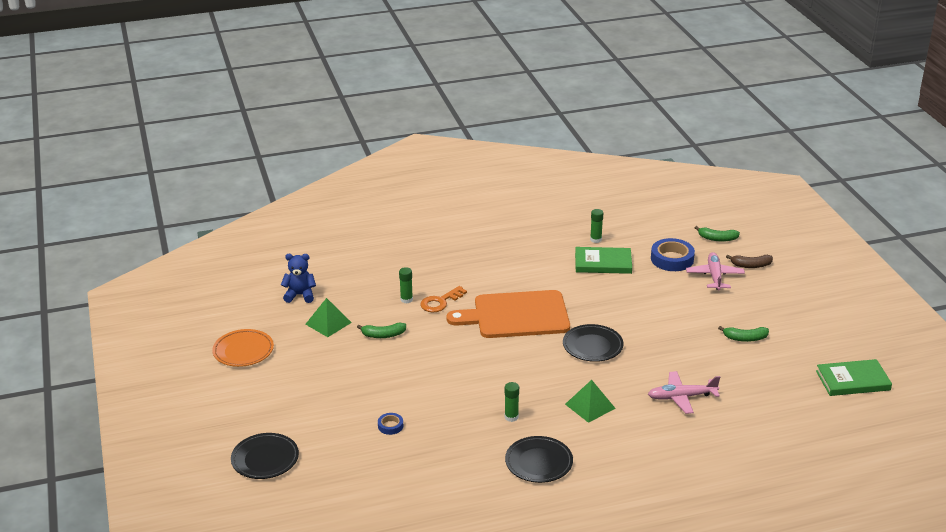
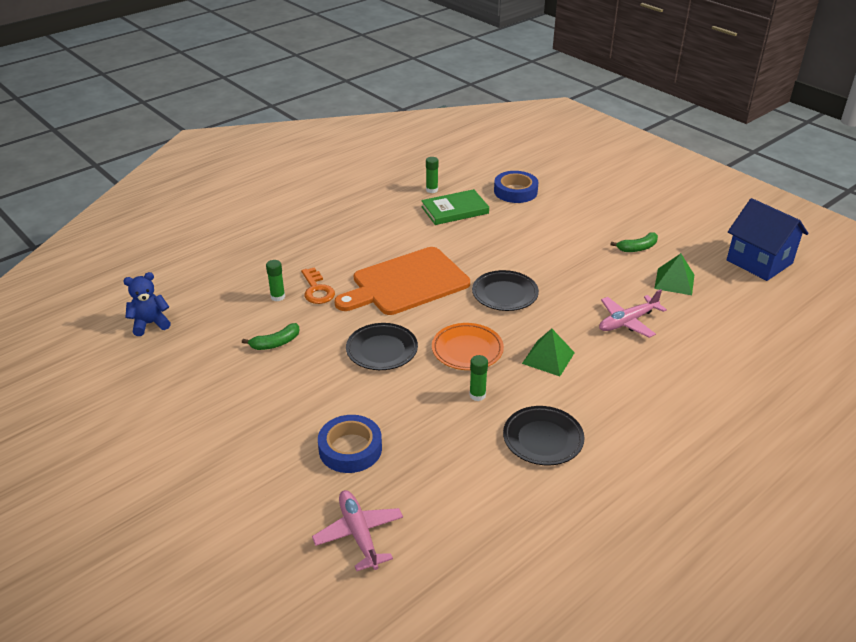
camera: 25 degrees left, 5 degrees up
orange plate [212,329,274,367] -> orange plate moved to [432,323,504,370]
black plate [231,433,299,479] -> black plate moved to [346,323,418,370]
green pyramid [305,298,352,337] -> green pyramid moved to [654,253,694,295]
blue tape [378,413,403,435] -> blue tape [318,415,382,473], size x1.99
orange key [420,286,467,312] -> orange key turned 45 degrees counterclockwise [301,267,335,304]
pink plane [686,252,745,290] -> pink plane moved to [312,490,403,571]
green banana [695,226,740,242] -> none
brown banana [726,255,773,268] -> none
green book [816,359,892,396] -> blue house [727,198,809,281]

